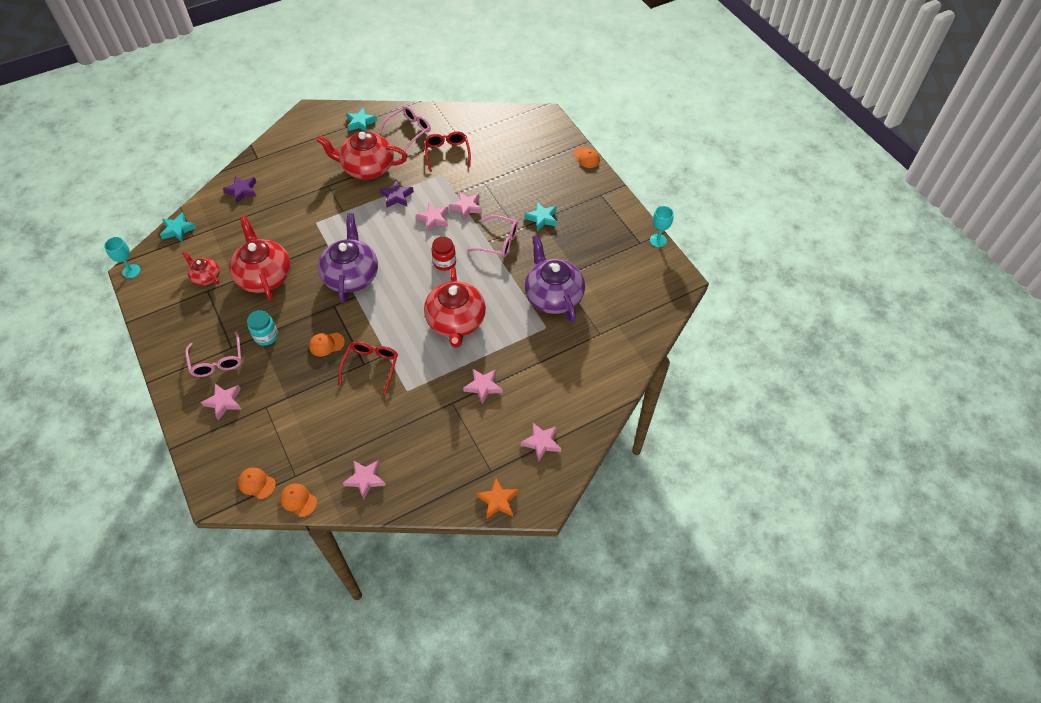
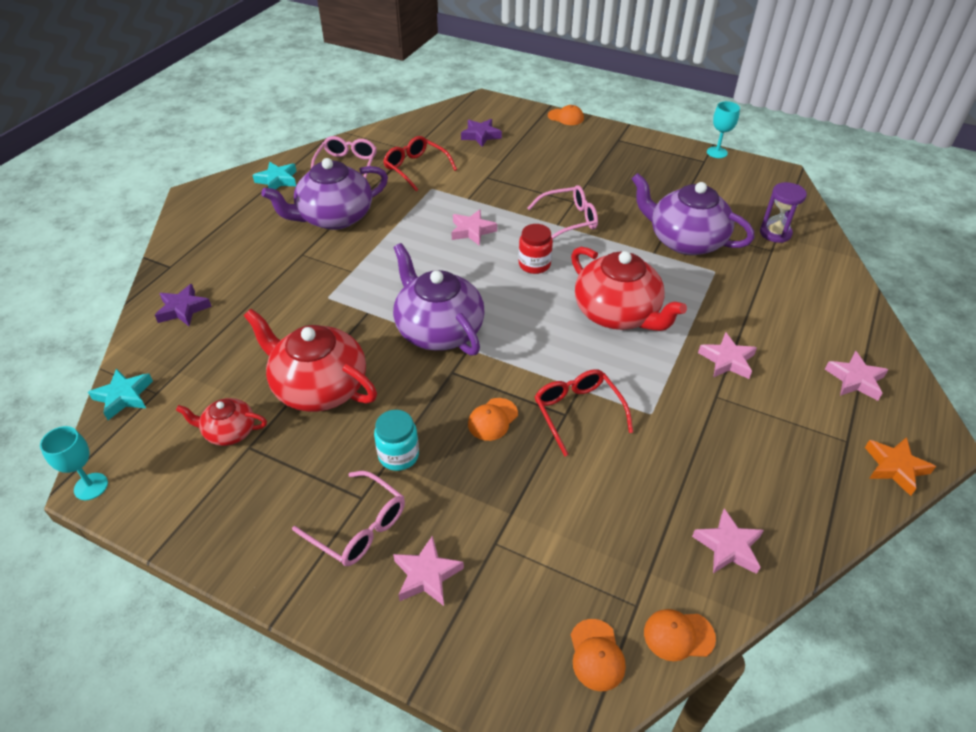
camera: 35 degrees left, 10 degrees down
orange cap [238,468,276,499] -> orange cap turned 90 degrees counterclockwise [571,619,626,691]
red teapot [316,131,407,179] -> purple teapot [261,158,388,230]
purple star [380,180,414,208] -> purple star moved to [461,119,502,147]
pink star [449,192,482,220] -> none
turquoise star [525,202,557,231] -> none
none -> purple hourglass [760,182,807,243]

